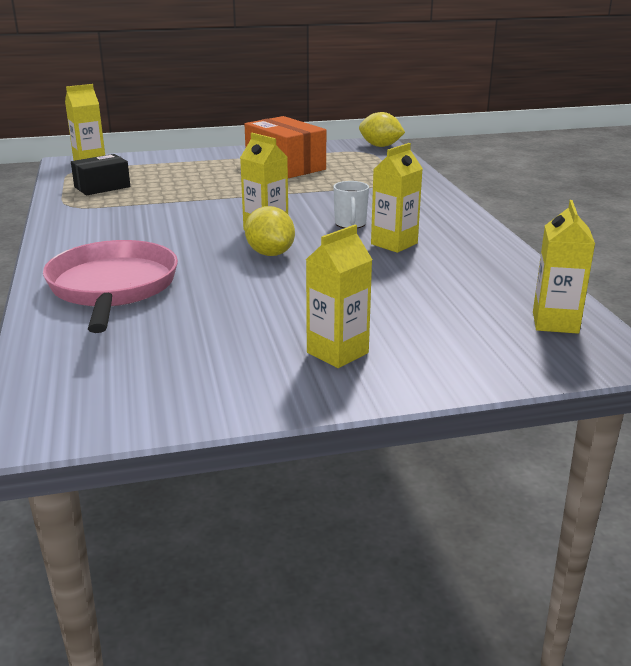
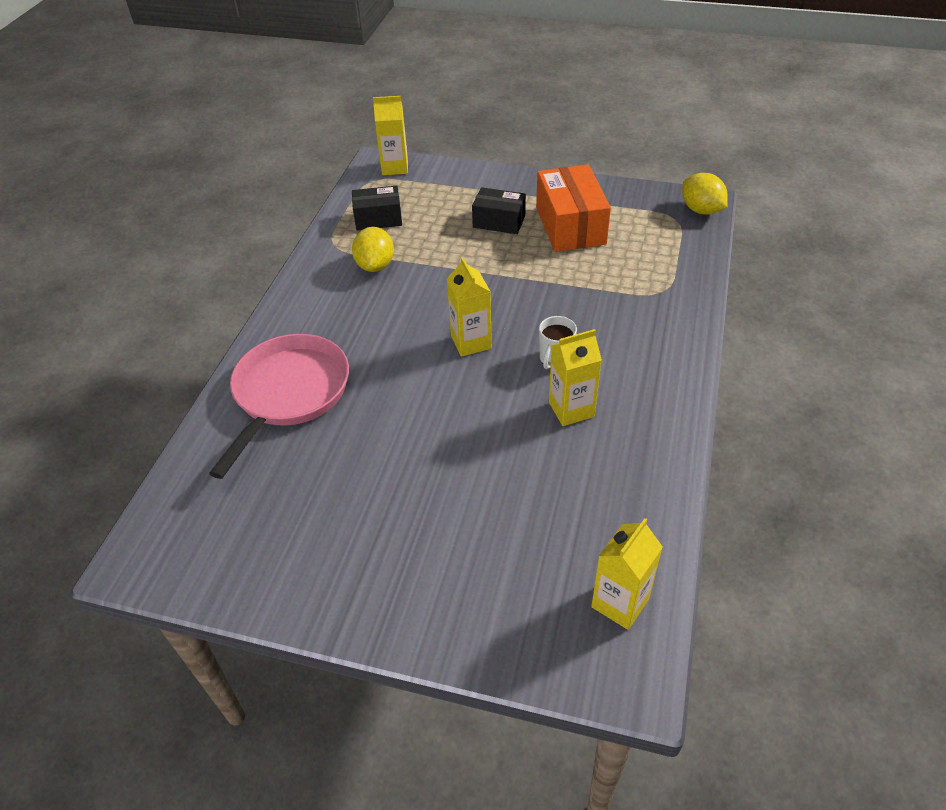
camera: 30 degrees right, 20 degrees up
yellow lemon [245,206,295,256] -> yellow lemon moved to [352,227,394,272]
yellow carton [306,225,372,368] -> none
none -> black box [472,187,526,234]

